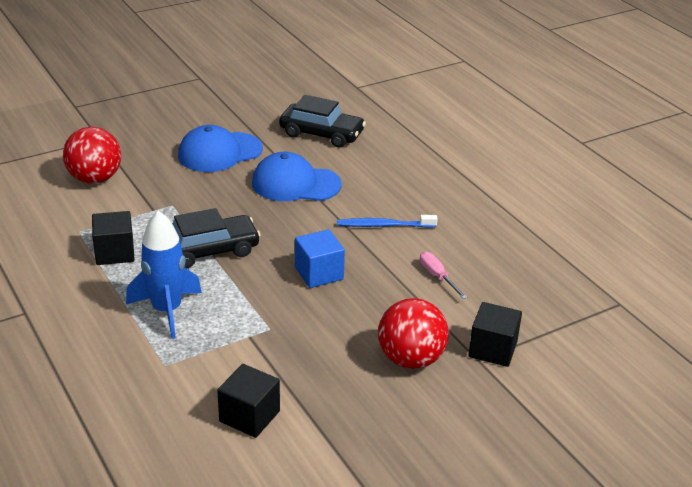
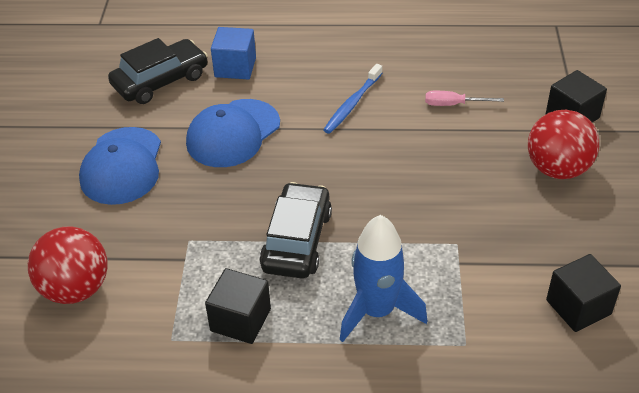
camera: 55 degrees left, 10 degrees up
blue cube [295,229,345,288] -> blue cube moved to [211,27,256,80]

